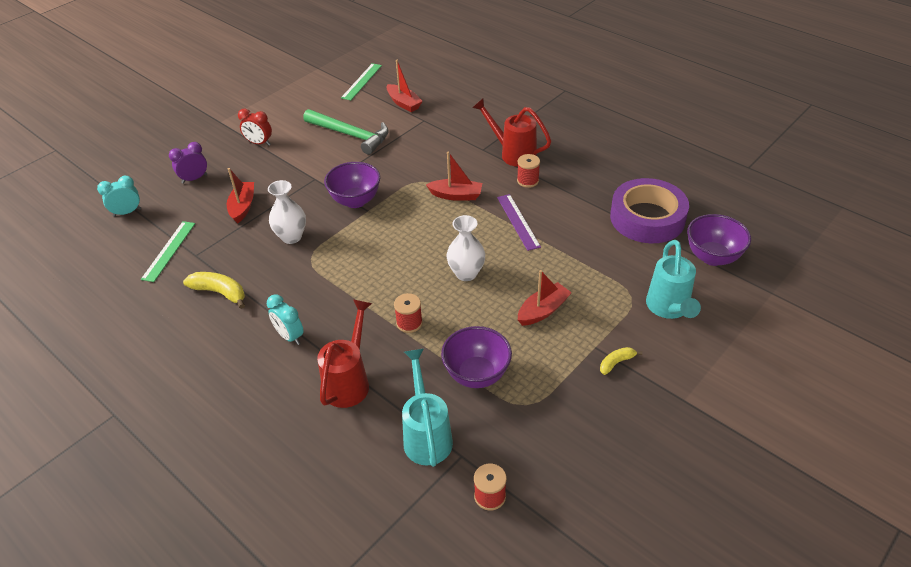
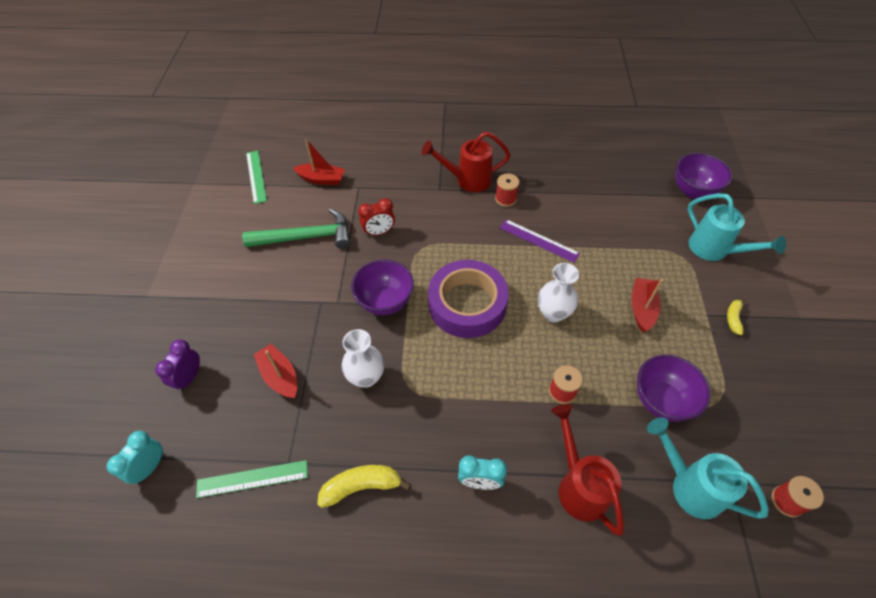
camera: 40 degrees left, 10 degrees up
green ruler [141,221,195,282] -> green ruler turned 75 degrees counterclockwise [196,460,308,498]
red clock [238,109,272,146] -> red clock moved to [358,198,395,236]
red boat [426,151,482,201] -> none
purple tape [610,178,689,243] -> purple tape moved to [428,260,509,338]

